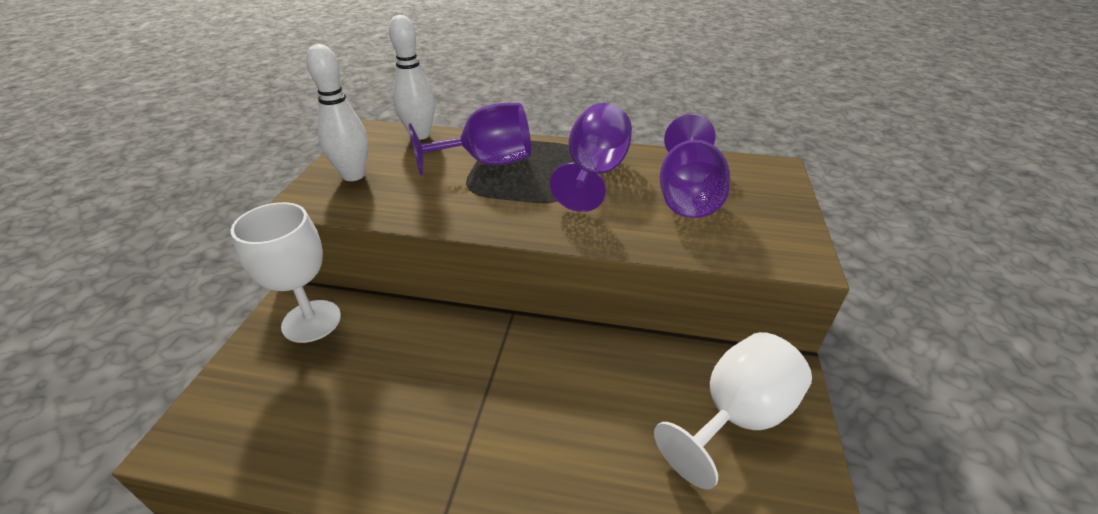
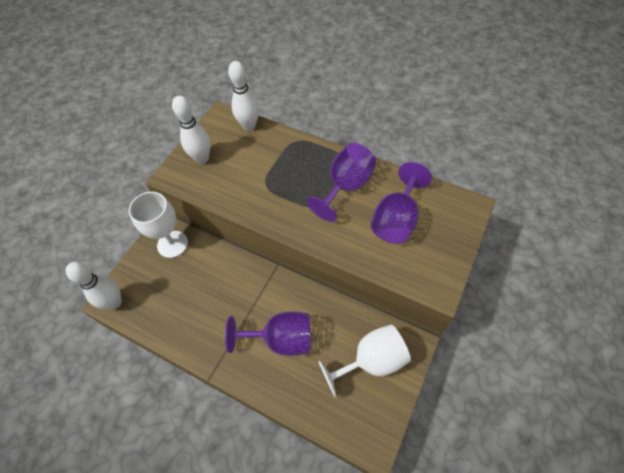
camera: 20 degrees right, 20 degrees up
purple goblet [409,103,531,175] -> purple goblet moved to [225,311,311,356]
none -> white bowling pin [66,262,122,309]

